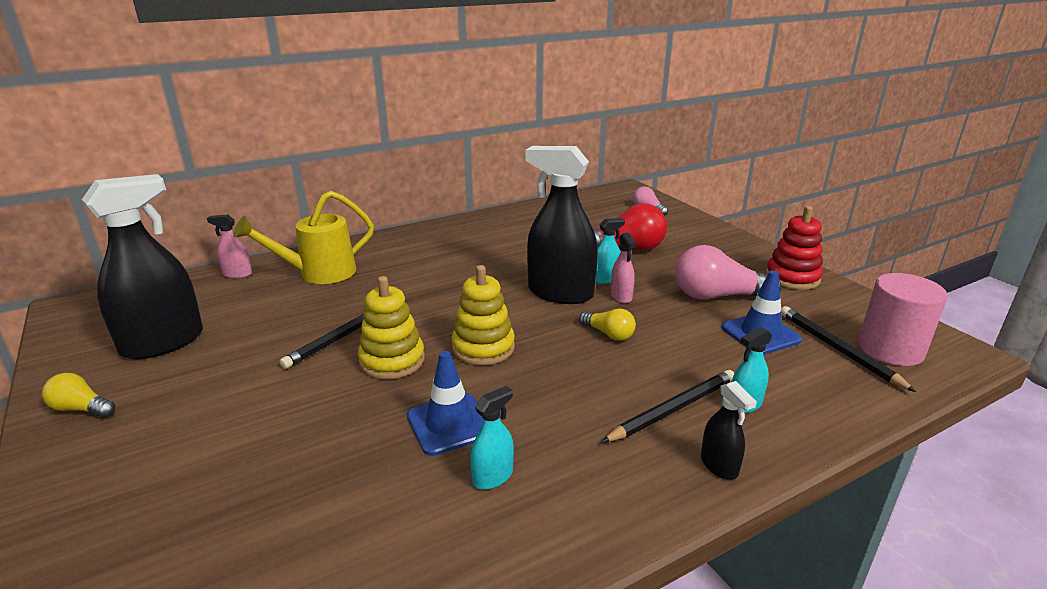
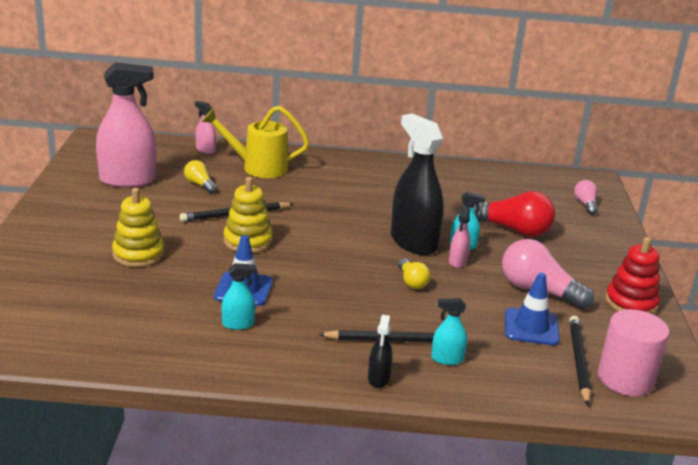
camera: 30 degrees right, 0 degrees up
yellow light bulb [42,373,115,418] -> yellow light bulb moved to [184,160,217,193]
black spray bottle [82,174,203,359] -> pink spray bottle [96,62,157,188]
yellow stacking toy [451,265,515,365] -> yellow stacking toy moved to [112,188,164,267]

